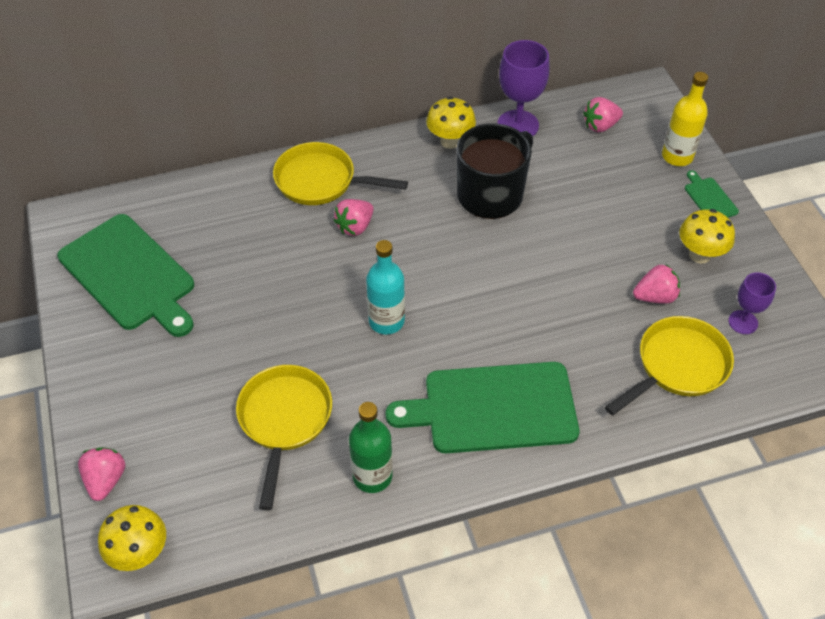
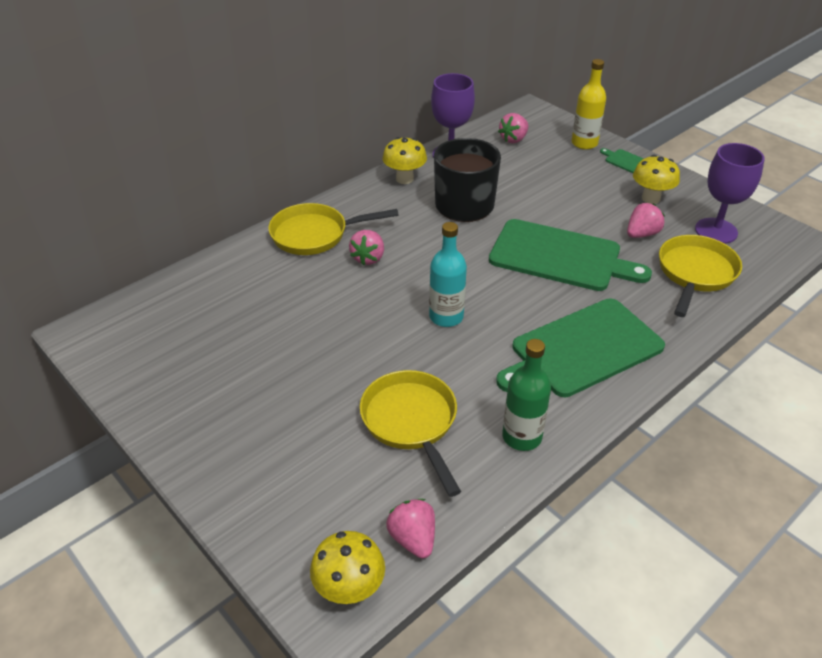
camera: 25 degrees left, 10 degrees down
green cutting board [57,214,194,337] -> green cutting board moved to [489,219,652,291]
pink strawberry [78,447,126,501] -> pink strawberry moved to [386,499,435,559]
purple goblet [728,272,776,334] -> purple goblet [695,143,764,244], size x1.67

